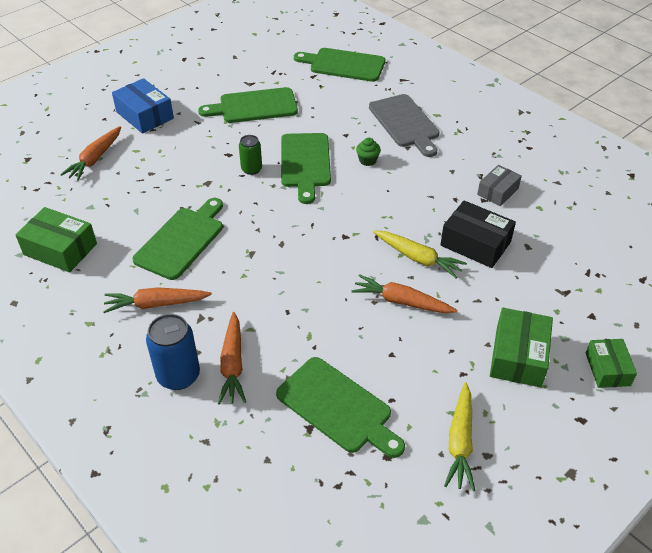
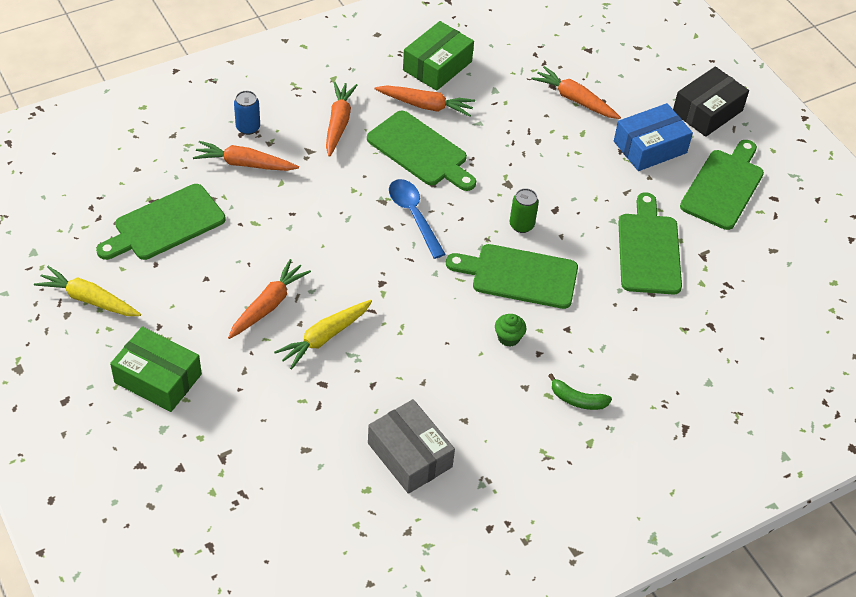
camera: 100 degrees right, 5 degrees up
blue can [146,314,200,390] -> blue can [234,91,260,135], size x0.62
green cutting board [294,48,385,82] -> green cutting board moved to [680,140,764,230]
grey cutting board [369,94,440,157] -> green banana [548,373,612,410]
black box [440,200,516,268] -> black box moved to [673,66,749,137]
grey box [477,165,522,206] -> grey box [368,399,455,494], size x1.53
green box [586,339,637,388] -> none
none -> orange carrot [375,85,475,117]
none -> blue spoon [389,179,446,259]

